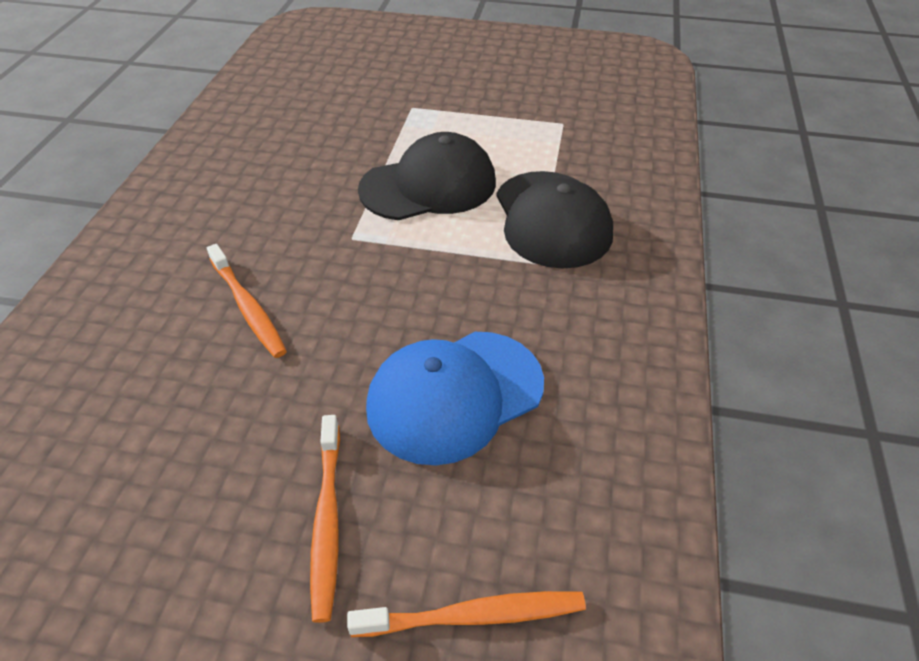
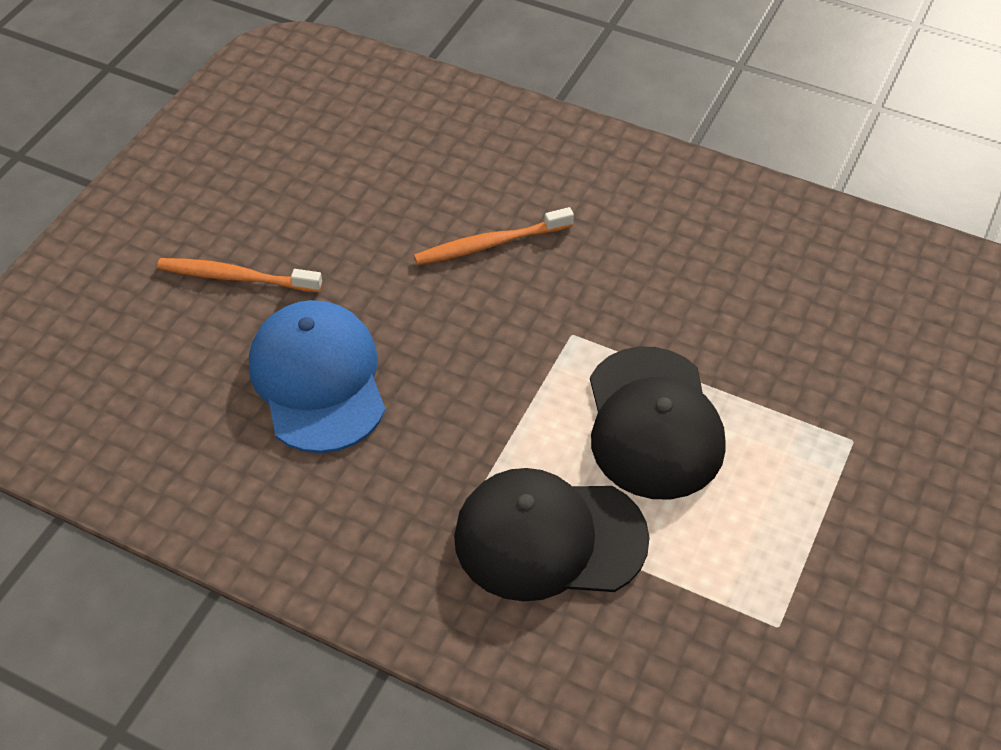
camera: 105 degrees right, 5 degrees up
orange toothbrush [347,591,586,637] -> none

